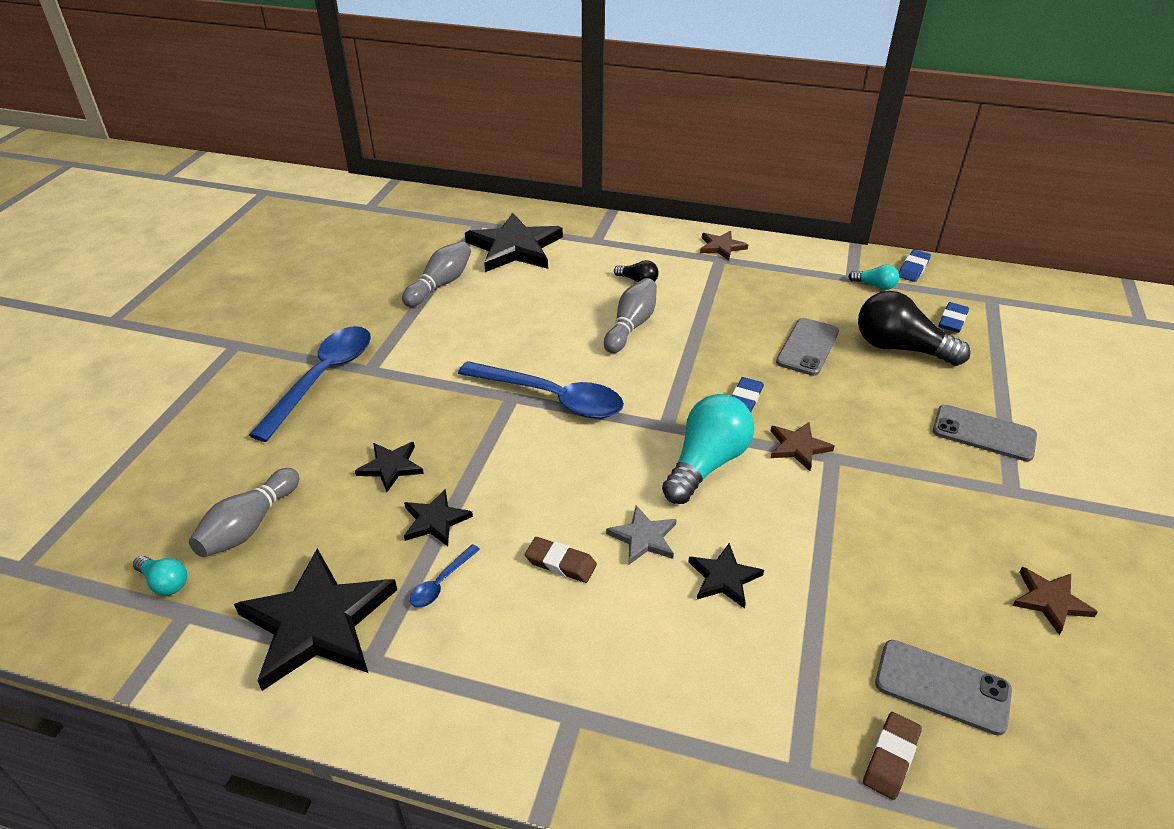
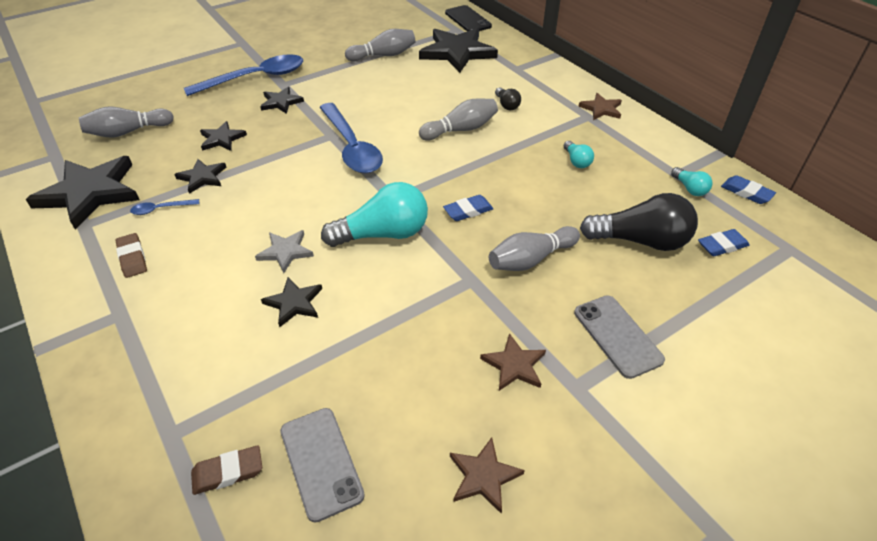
camera: 40 degrees right, 5 degrees up
turquoise light bulb [133,556,187,595] -> turquoise light bulb moved to [564,141,594,168]
brown eraser [525,537,597,583] -> brown eraser moved to [115,233,147,278]
brown star [771,422,835,471] -> brown star moved to [480,333,546,391]
grey phone [776,318,839,376] -> none
black light bulb [858,291,970,366] -> black light bulb turned 120 degrees clockwise [580,193,698,251]
blue eraser [899,249,931,282] -> blue eraser turned 60 degrees clockwise [721,175,776,204]
none -> black star [260,87,304,114]
none -> black phone [445,5,492,31]
none -> grey bowling pin [489,226,580,271]

